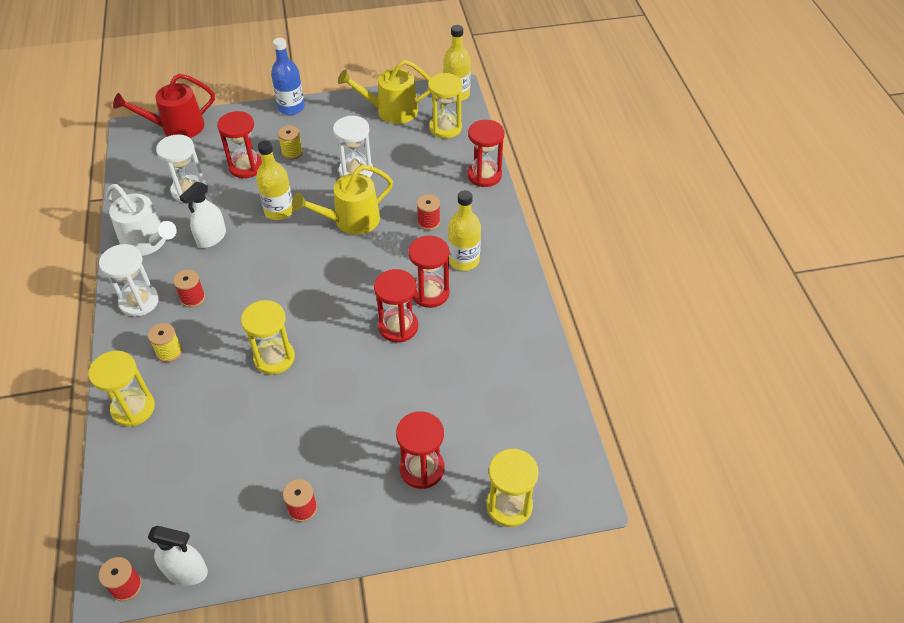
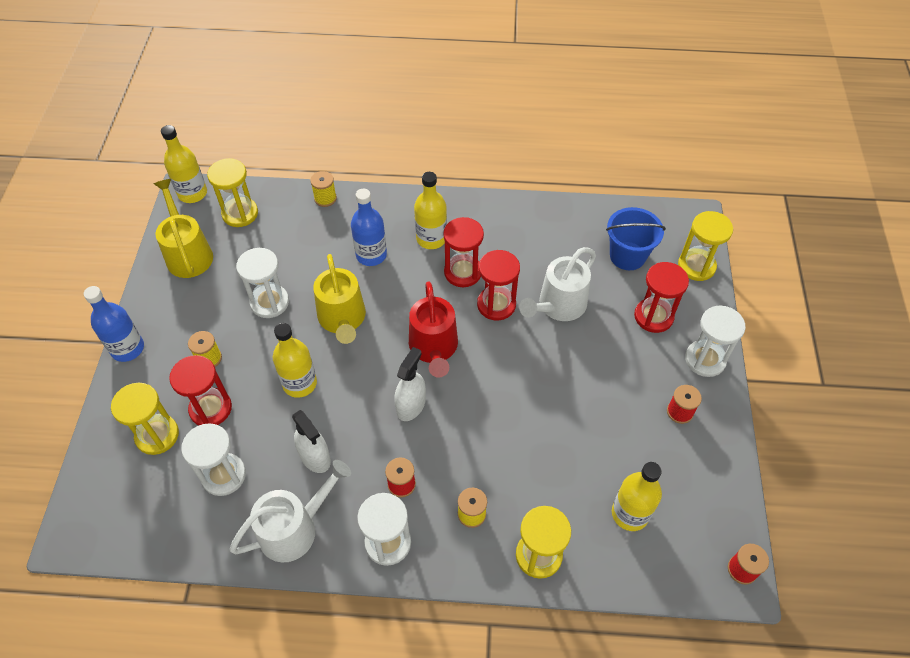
camera: 75 degrees left, 5 degrees up
red watering can [113,74,215,138] -> red watering can moved to [409,281,458,378]
white spray bottle [148,526,208,586] -> white spray bottle moved to [394,347,426,421]
yellow hourglass [241,300,295,375] -> yellow hourglass moved to [111,383,179,455]
yellow watering can [338,60,431,124] -> yellow watering can turned 150 degrees clockwise [154,179,213,278]
red spool [417,194,440,230] -> blue bottle [351,189,387,266]
red hourglass [467,120,504,187] -> yellow spool [310,171,337,207]
none -> white watering can [519,247,596,321]
none -> blue bucket [606,207,666,270]
none -> yellow bottle [612,462,662,531]
none -> white hourglass [685,306,746,377]

